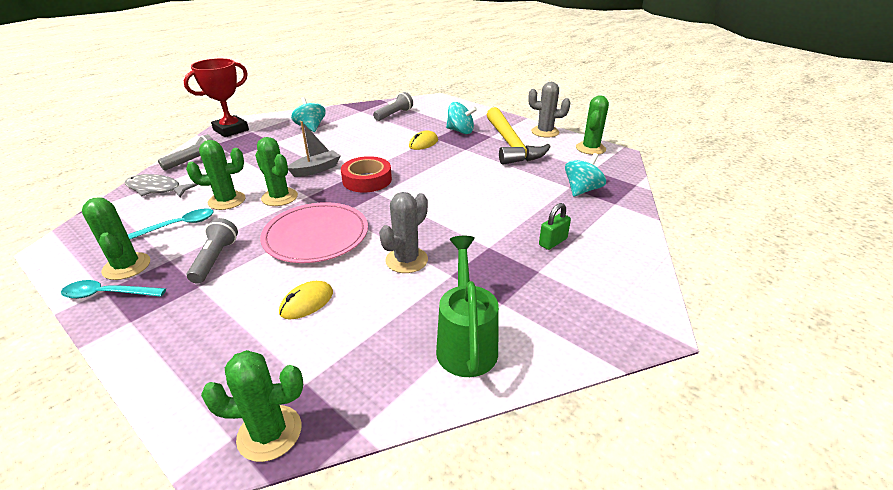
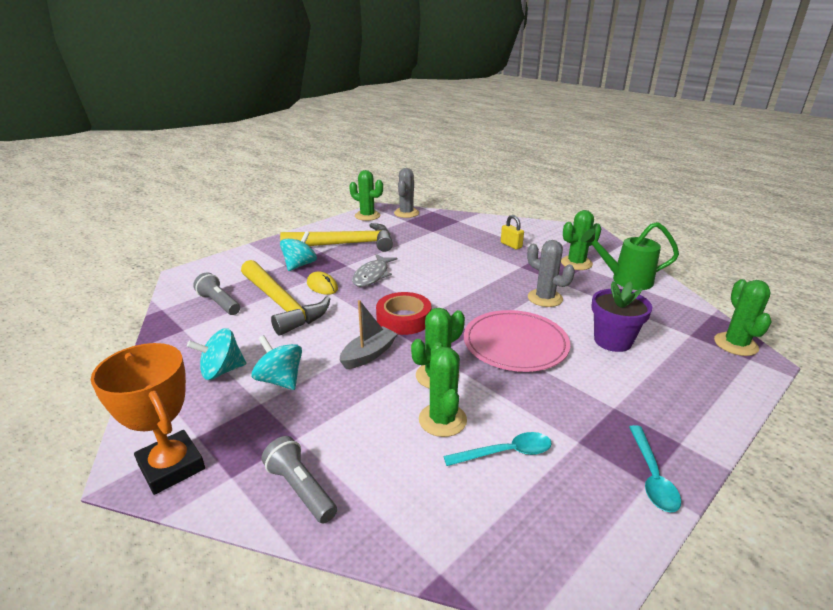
camera: 85 degrees left, 5 degrees down
green cactus [82,198,150,280] -> green cactus moved to [561,210,601,270]
grey fish [125,174,198,197] -> grey fish moved to [352,254,397,287]
turquoise spoon [127,208,214,240] -> turquoise spoon turned 105 degrees clockwise [444,432,552,466]
red trophy [184,58,249,137] -> orange trophy [91,343,205,495]
grey flashlight [187,218,238,284] -> none
yellow mouse [279,281,333,319] -> purple flower pot [591,281,652,352]
grey boat [288,121,341,177] -> grey boat turned 75 degrees clockwise [339,300,397,369]
grey cactus [528,82,570,138] -> grey cactus moved to [394,168,419,218]
green padlock [539,203,571,250] -> yellow padlock [501,215,524,249]
turquoise spinning top [565,153,606,197] -> turquoise spinning top moved to [251,335,302,390]
none -> yellow hammer [241,260,330,336]

